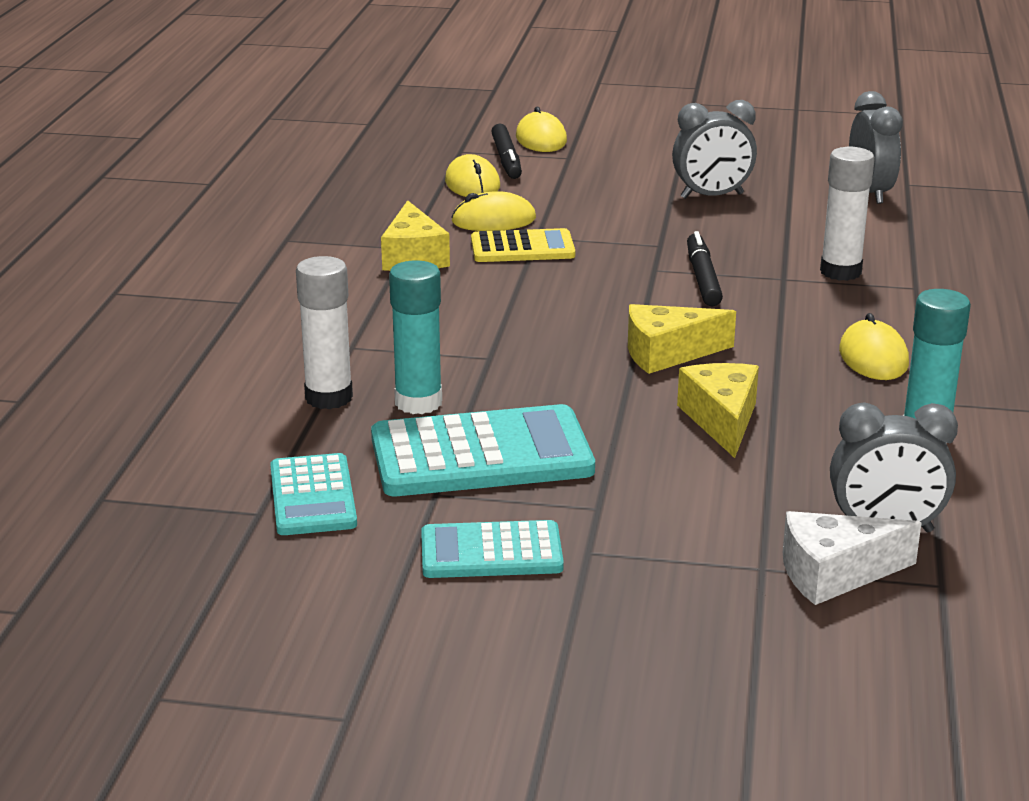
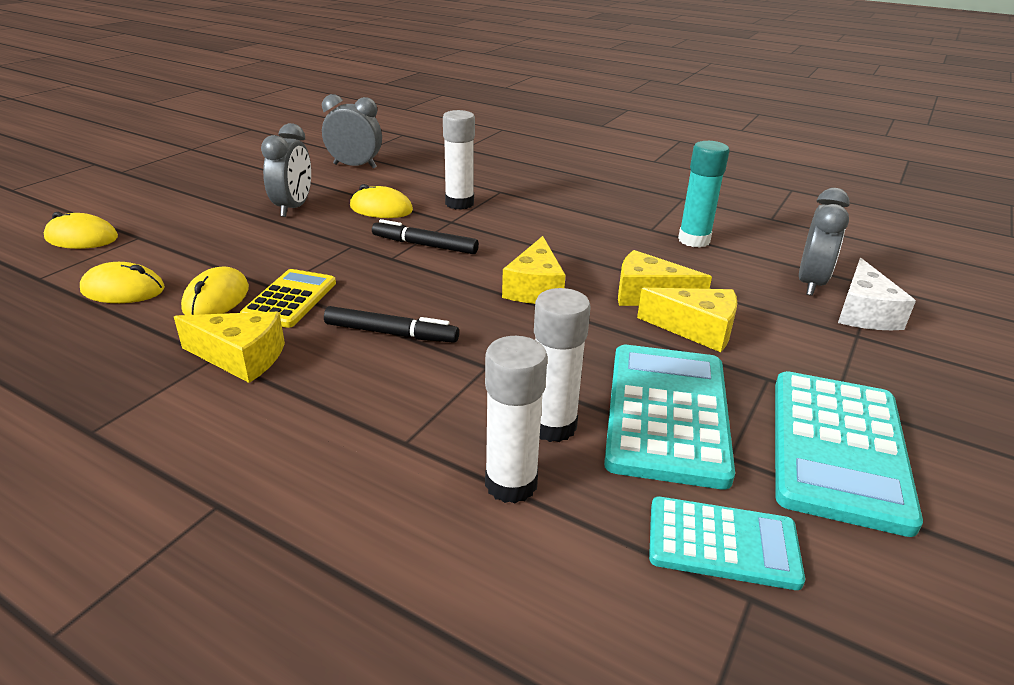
camera: 70 degrees left, 5 degrees up
turquoise glue stick [389,260,442,414] -> white glue stick [534,288,591,442]
turquoise calculator [421,520,564,578] -> turquoise calculator [775,371,923,537], size x1.66
black marker [491,124,522,179] -> black marker moved to [324,306,459,343]
yellow mouse [839,313,909,380] -> yellow mouse moved to [350,184,413,218]
none -> yellow cheese [637,288,737,352]

